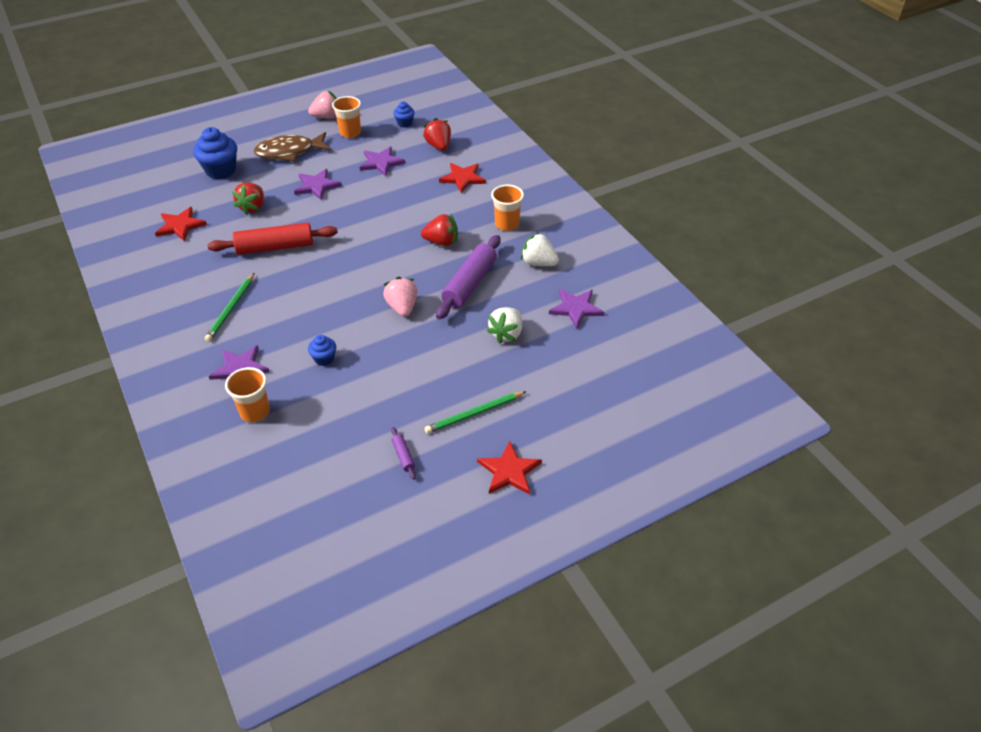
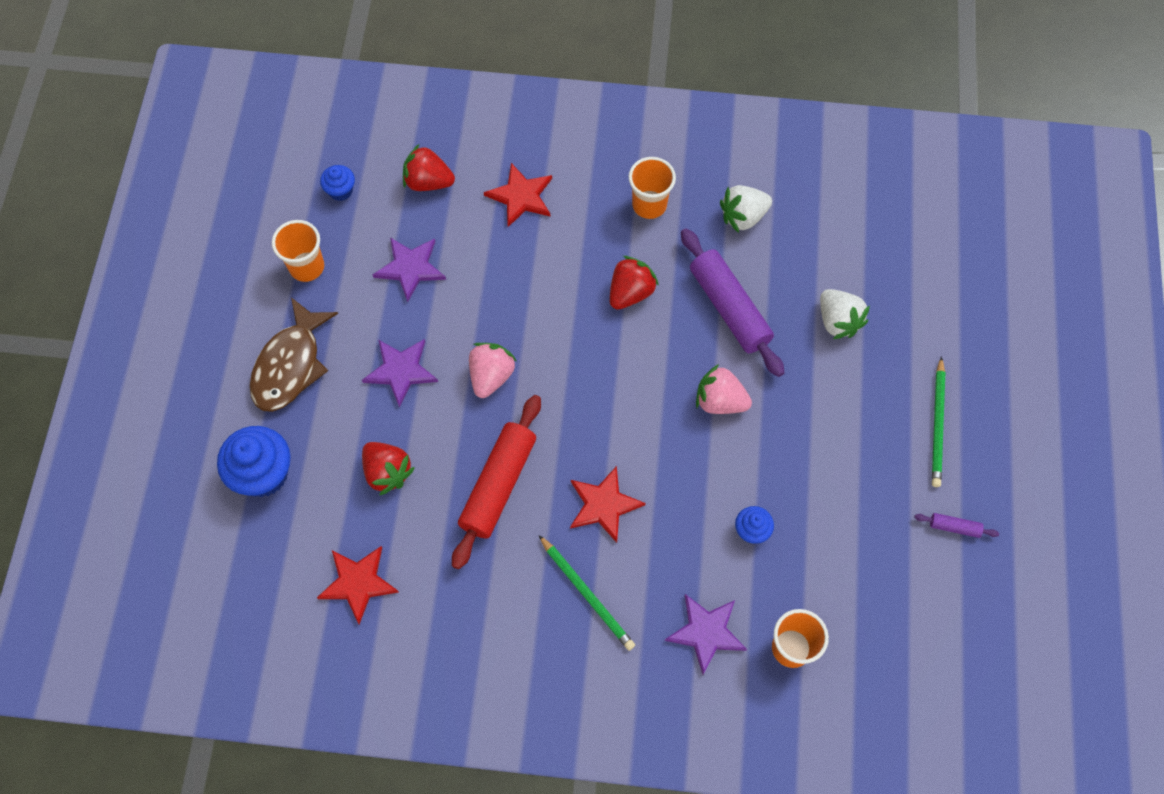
camera: 55 degrees left, 20 degrees up
pink strawberry [308,91,337,118] -> pink strawberry moved to [469,343,517,398]
red star [477,441,542,495] -> red star moved to [570,466,646,543]
purple star [549,289,604,329] -> none

